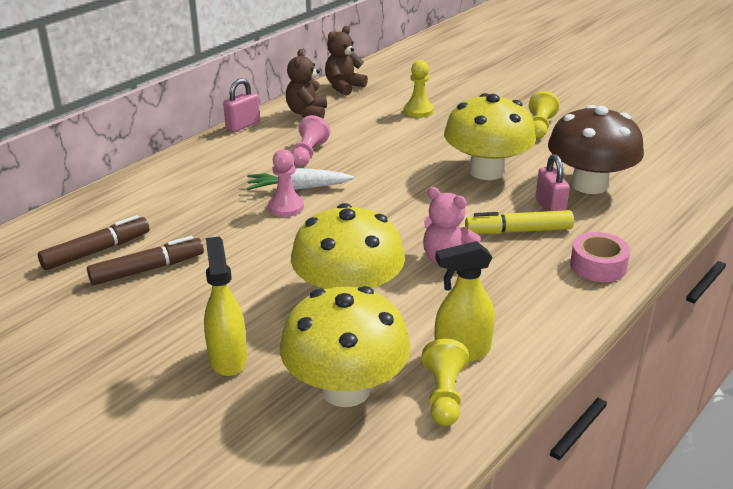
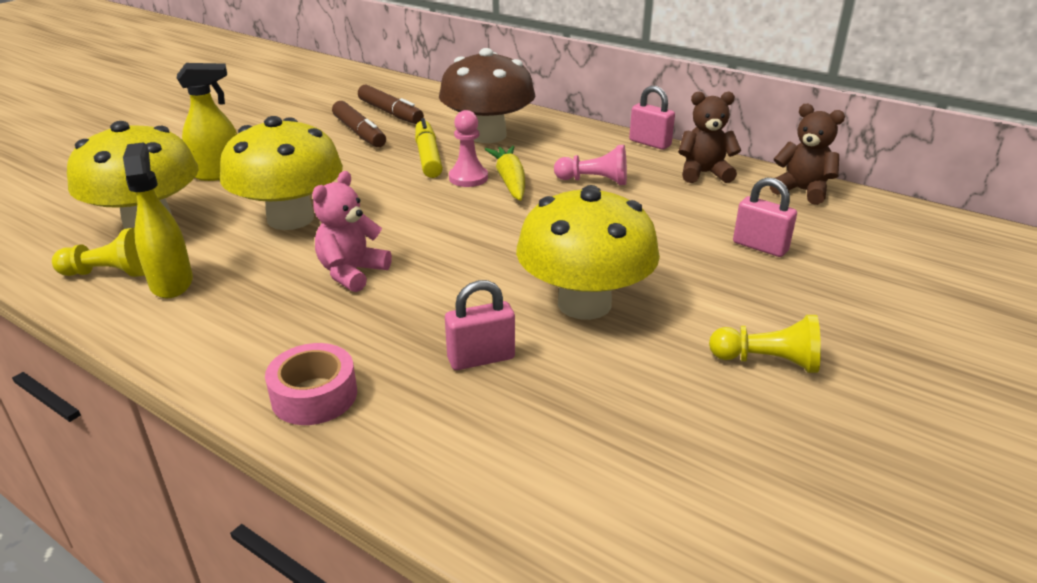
camera: 85 degrees right, 0 degrees up
white carrot [247,168,354,190] -> yellow carrot [485,146,525,201]
yellow pawn [404,60,434,118] -> pink padlock [733,177,797,257]
yellow marker [465,210,574,234] -> yellow marker moved to [415,118,443,178]
brown mushroom [548,105,644,194] -> brown mushroom moved to [439,48,535,143]

